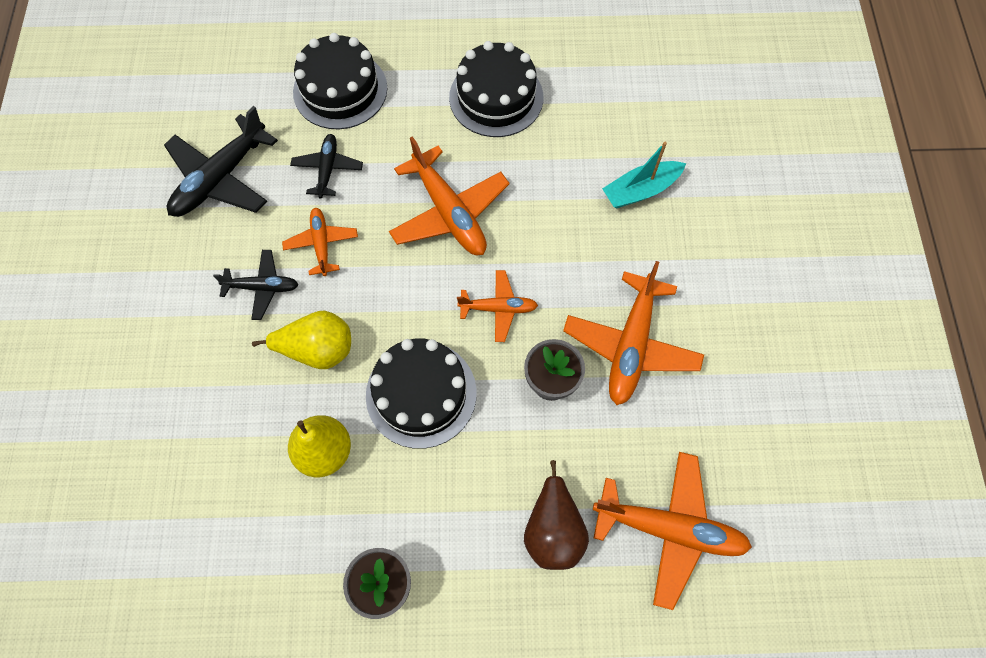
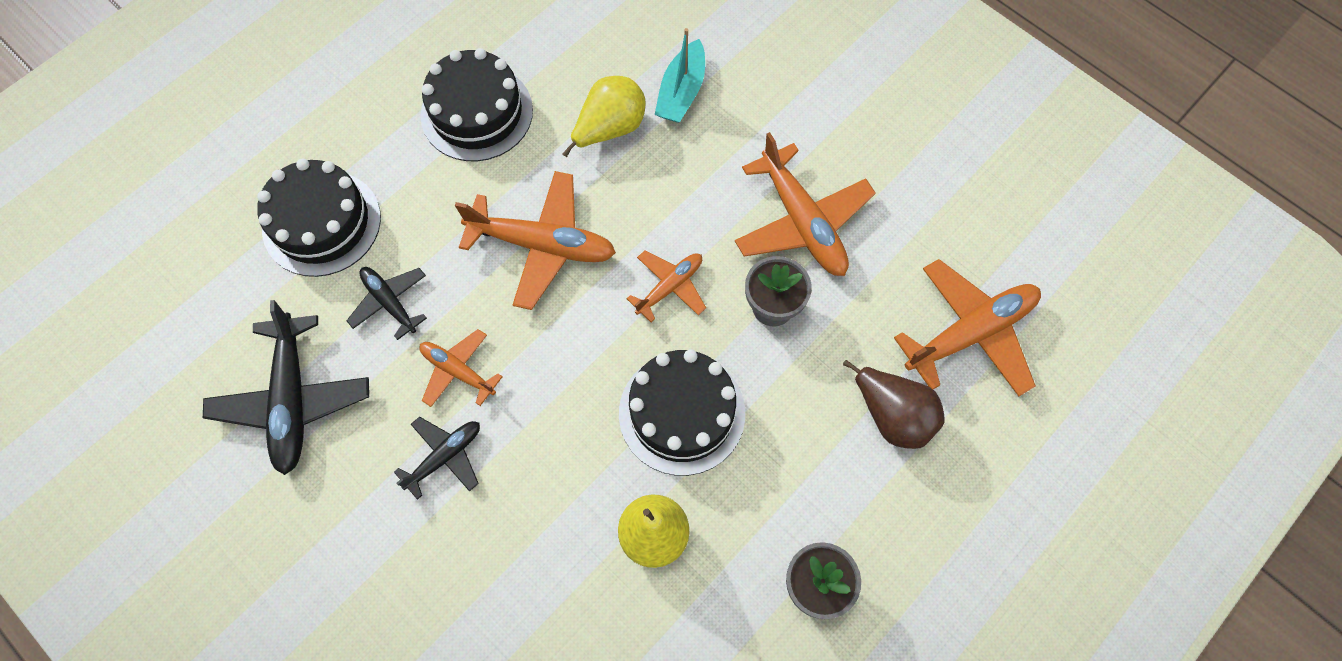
camera: 45 degrees left, 0 degrees up
yellow pear [252,310,351,369] -> yellow pear moved to [562,76,646,157]

